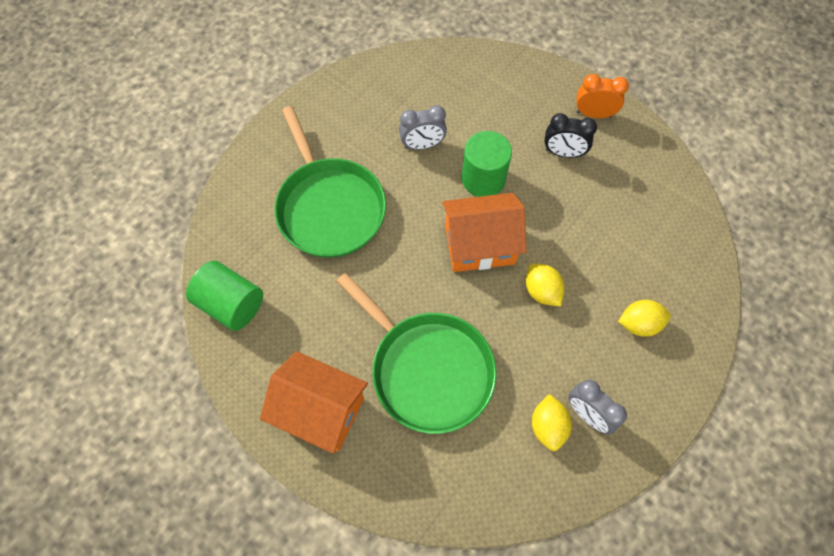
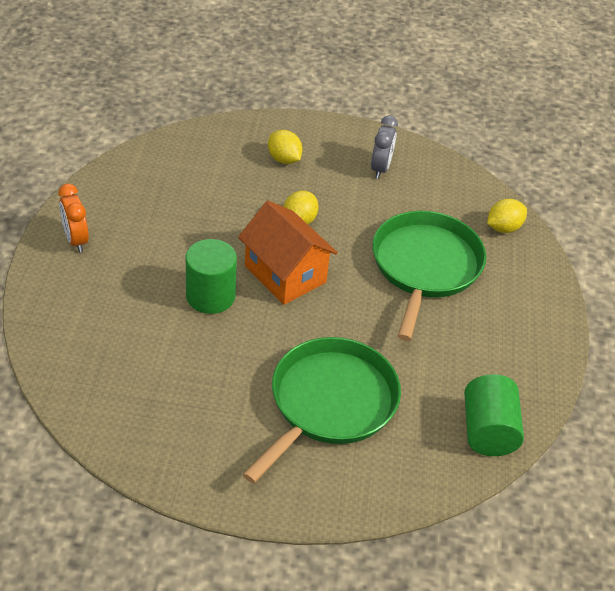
camera: 125 degrees left, 20 degrees down
orange house [260,351,368,454] -> none
grey clock [399,105,447,150] -> none
yellow lemon [532,394,572,451] -> yellow lemon moved to [487,199,527,233]
black clock [544,113,597,158] -> none

